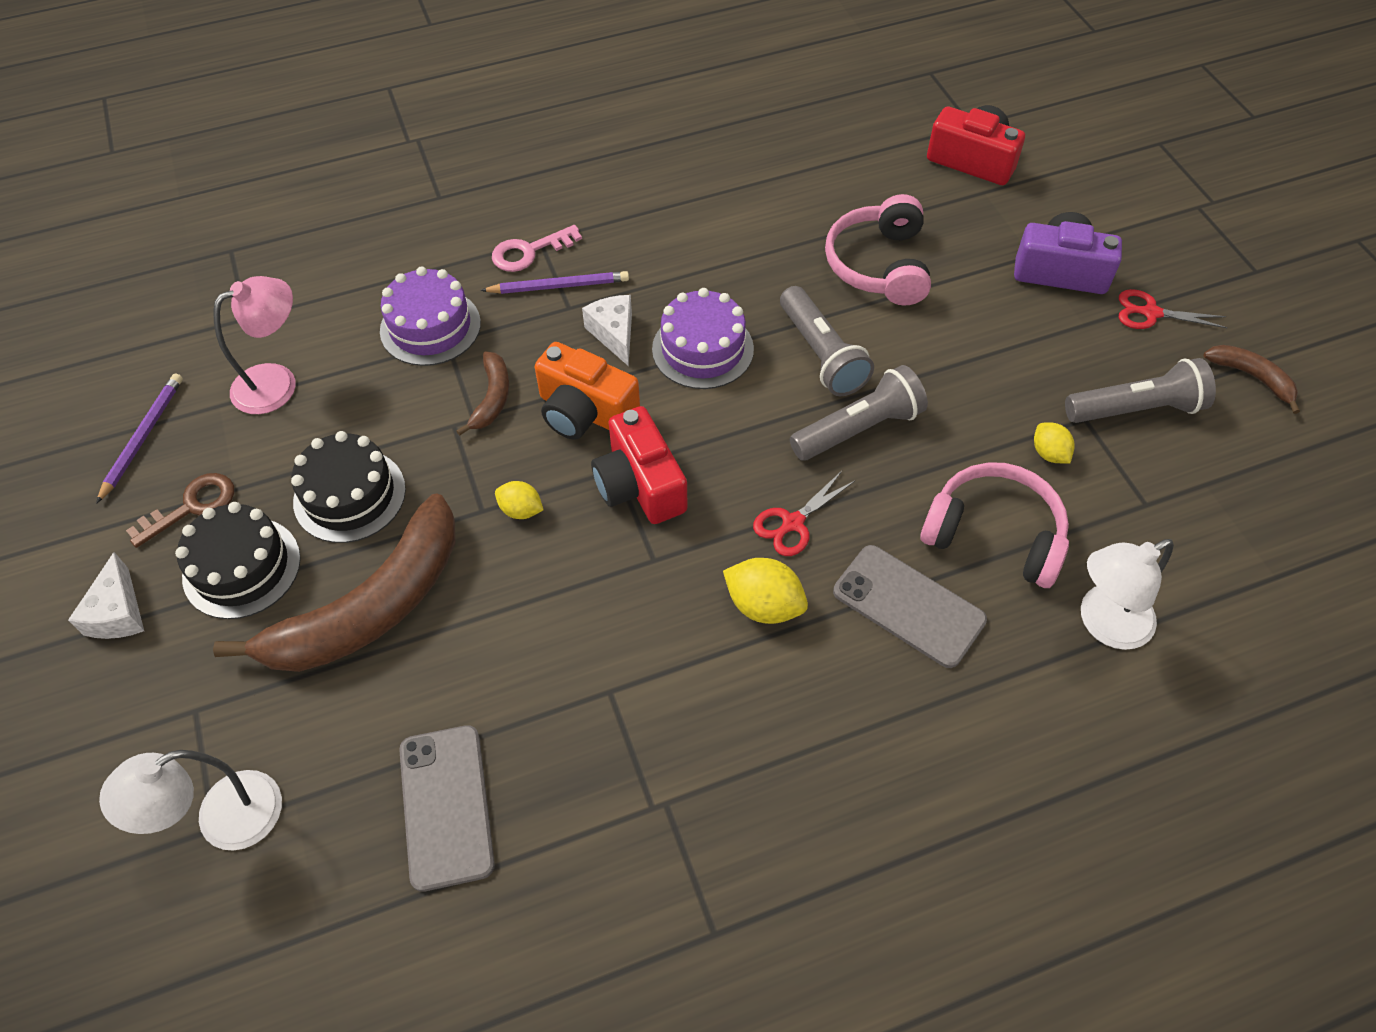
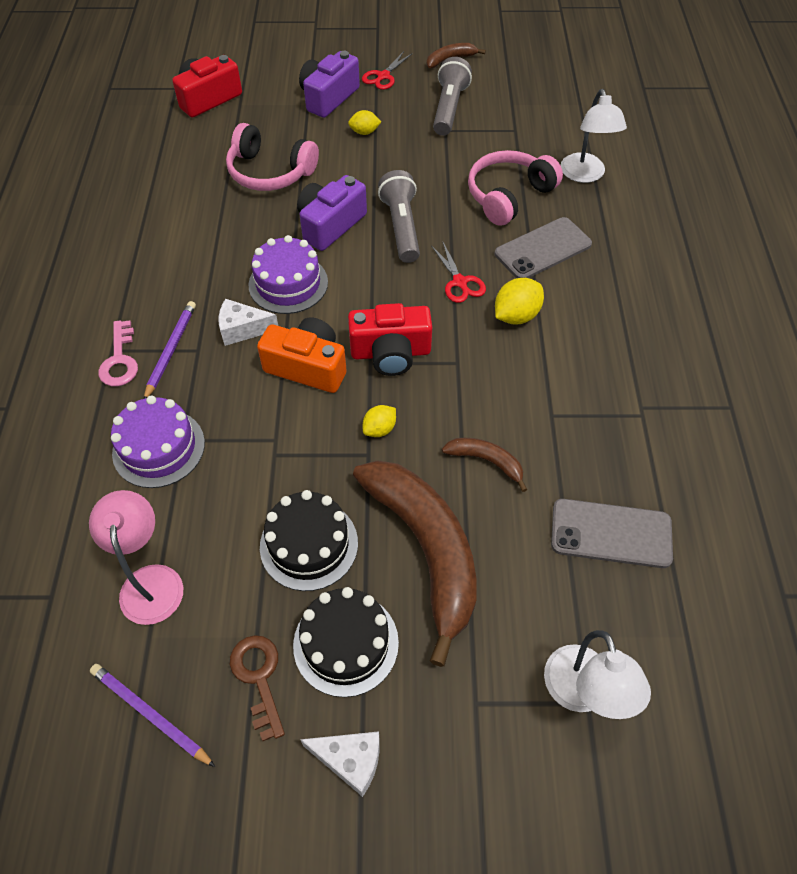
camera: 70 degrees left, 0 degrees up
brown banana [456,352,509,436] -> brown banana moved to [442,438,527,492]
orange camera [535,342,640,440] -> orange camera turned 120 degrees counterclockwise [257,317,347,393]
grey flashlight [780,286,874,396] -> purple camera [297,175,367,251]
yellow lemon [1034,422,1075,463] -> yellow lemon moved to [348,110,381,135]

